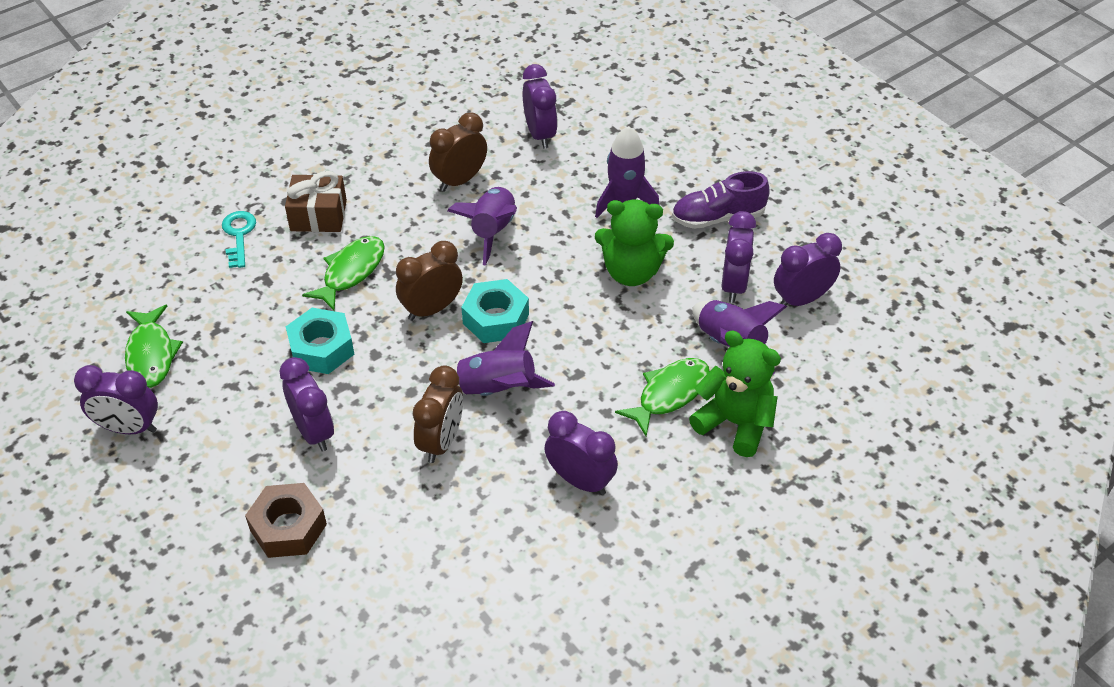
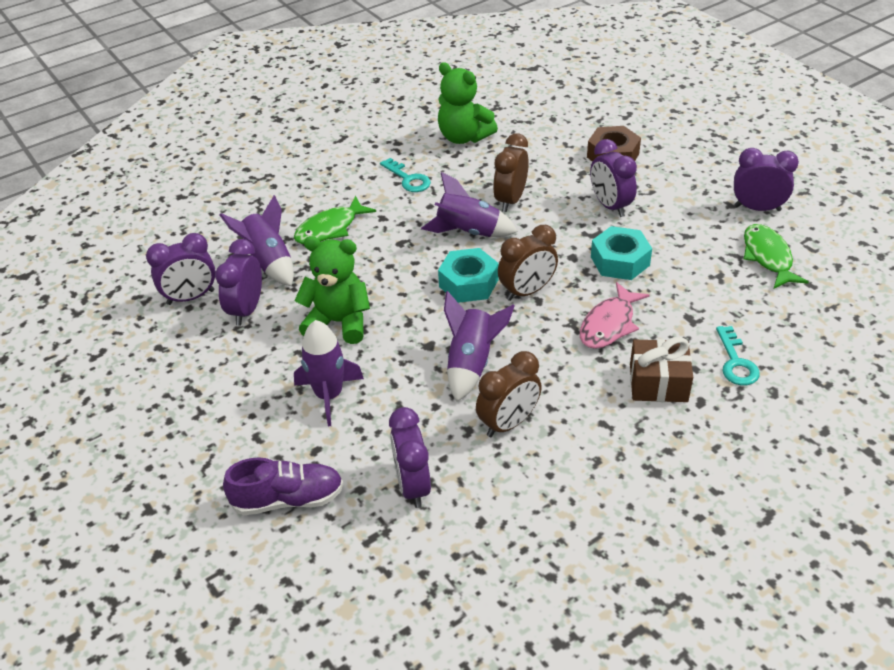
camera: 175 degrees left, 5 degrees down
green fish [302,236,385,311] -> pink fish [580,282,650,349]
purple clock [544,411,618,495] -> turquoise key [380,158,431,192]
purple shoe [672,171,770,229] -> purple shoe moved to [223,457,343,515]
green teddy bear [689,331,781,457] -> green teddy bear moved to [438,62,498,144]

